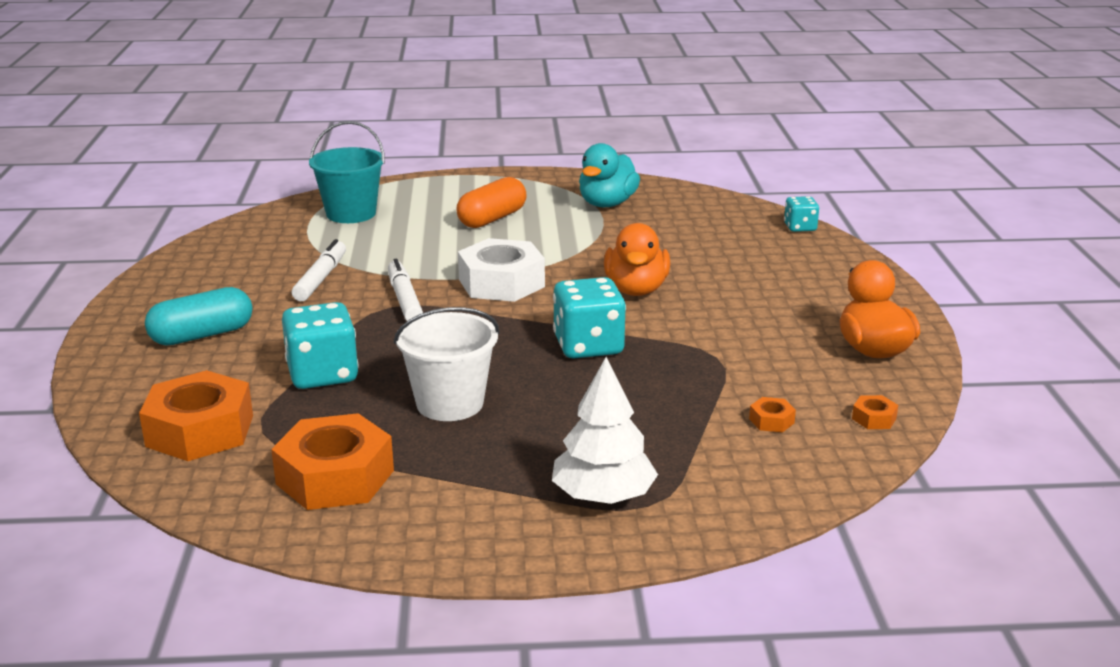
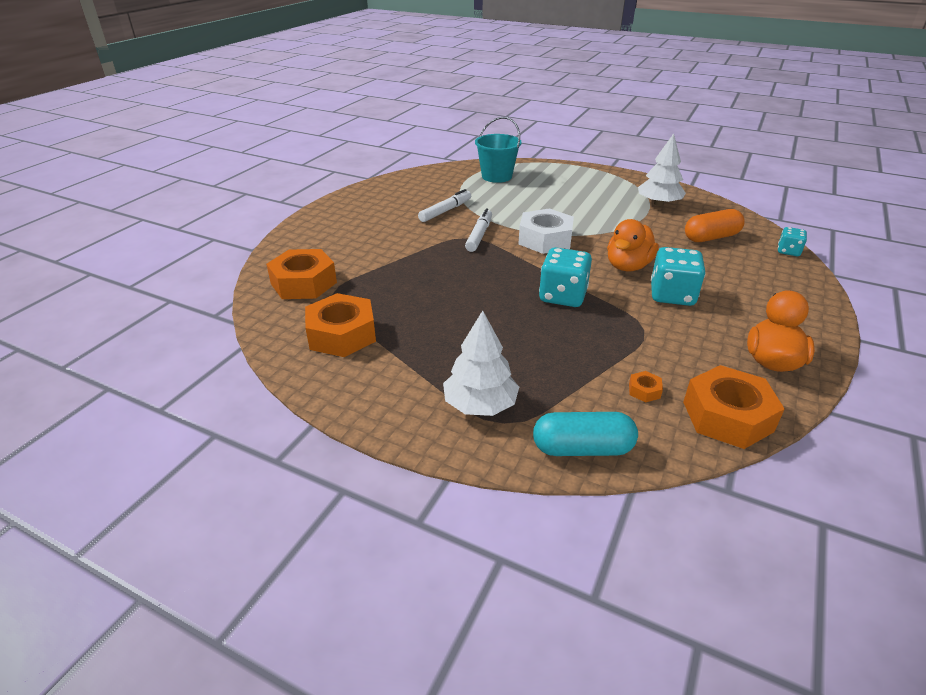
camera: 30 degrees right, 10 degrees up
turquoise capsule [145,287,252,346] -> turquoise capsule moved to [533,412,638,456]
turquoise dice [282,302,359,389] -> turquoise dice moved to [651,247,706,306]
white bucket [394,307,499,421] -> none
orange capsule [456,177,527,228] -> orange capsule moved to [685,209,745,242]
turquoise duck [579,143,640,207] -> white tree [638,133,686,206]
orange nut [852,395,898,429] -> orange nut [683,365,785,449], size x2.42

